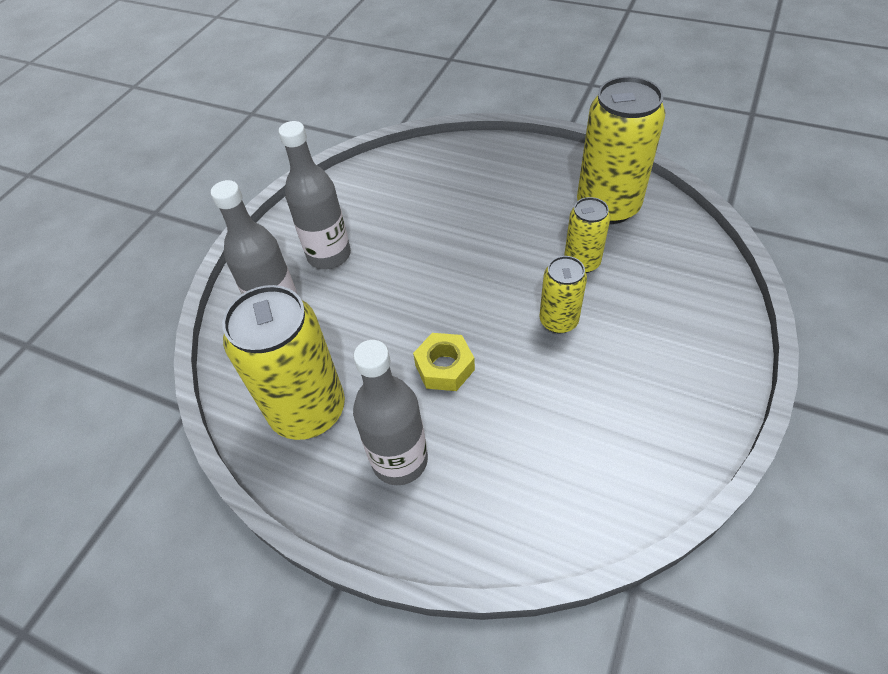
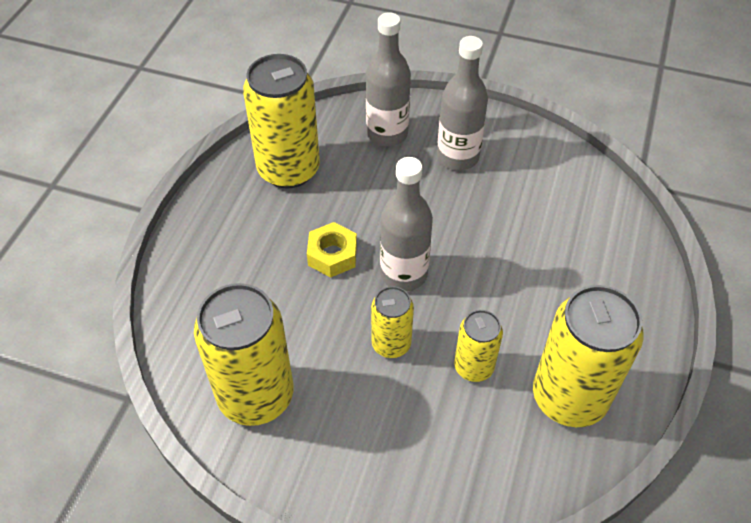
camera: 80 degrees right, 0 degrees up
grey bottle [353,340,428,485] -> grey bottle moved to [380,157,433,291]
none -> yellow can [194,283,293,426]

